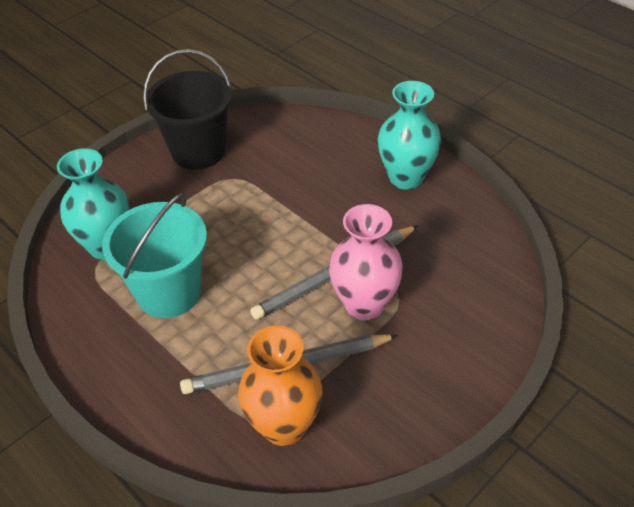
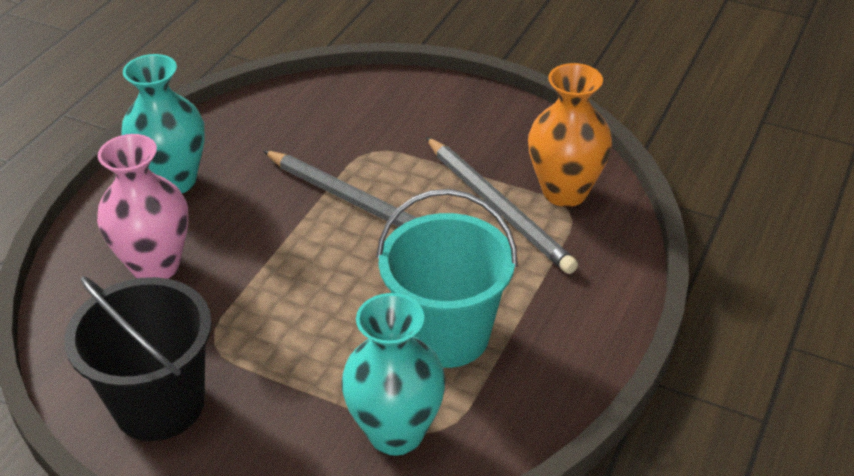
camera: 110 degrees left, 5 degrees down
pink vase [329,204,403,320] -> pink vase moved to [97,134,188,279]

